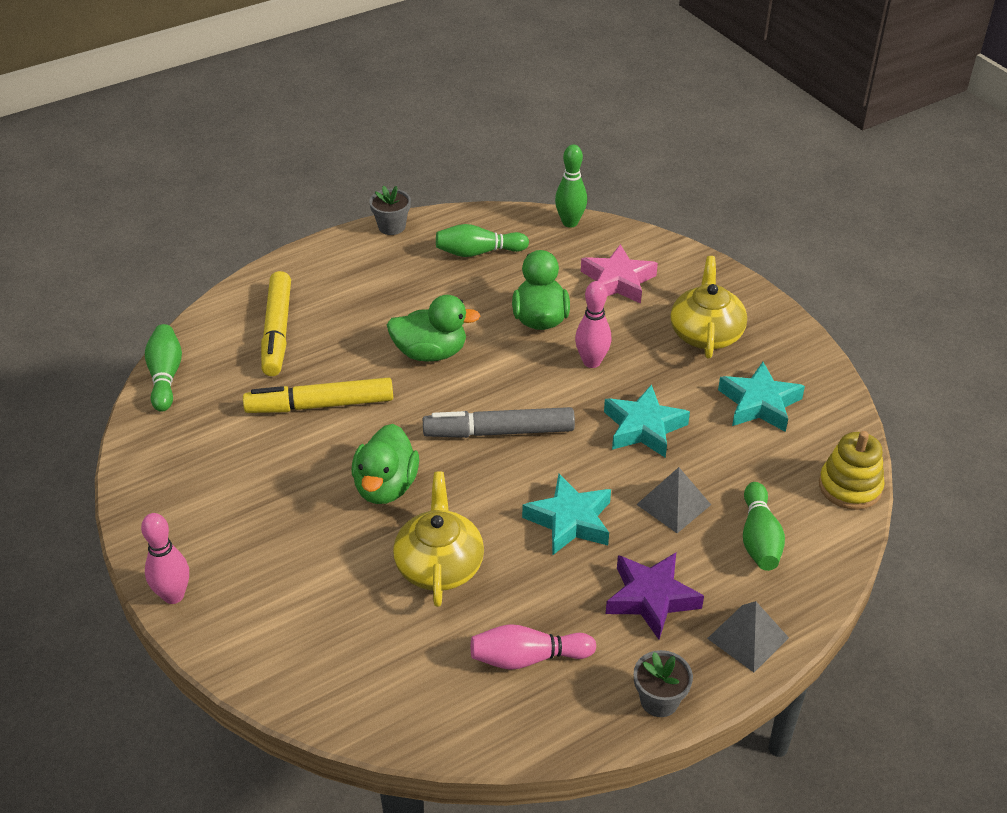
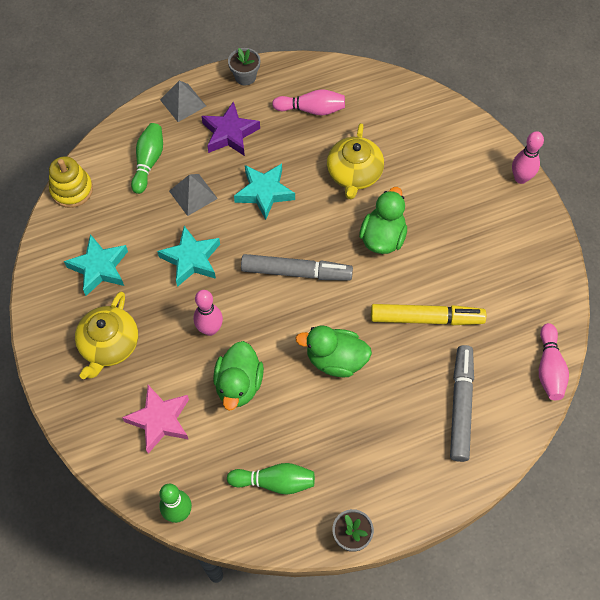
camera: 170 degrees left, 20 degrees up
green bowling pin [145,324,182,412] -> pink bowling pin [539,323,569,400]
yellow marker [261,271,291,376] -> grey marker [450,345,474,462]

